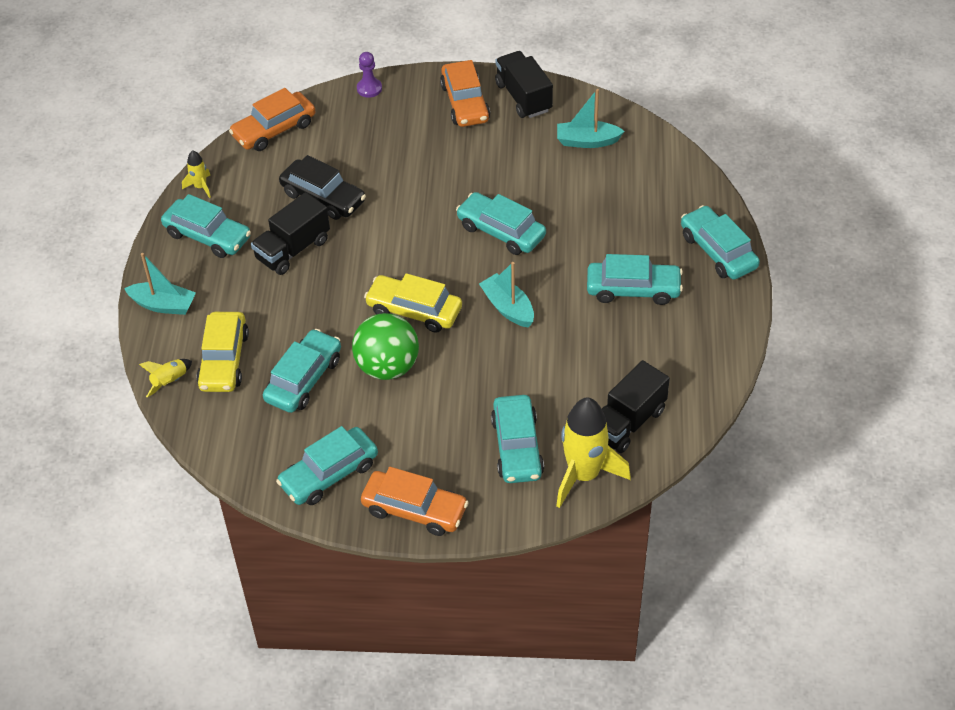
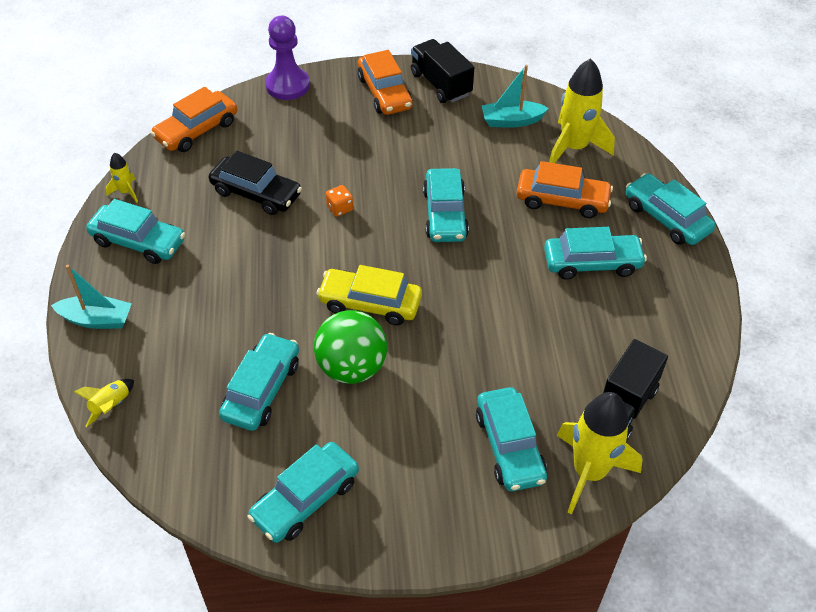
camera: 10 degrees left, 0 degrees up
yellow car [196,312,249,392] -> none
black truck [251,192,330,275] -> none
purple pawn [357,52,382,98] -> purple pawn [265,16,310,100], size x1.75
orange car [361,467,469,536] -> orange car moved to [517,161,613,218]
turquoise car [456,192,546,255] -> turquoise car turned 120 degrees counterclockwise [423,168,469,242]
turquoise boat [479,262,534,328] -> none
none -> orange dice [326,185,353,217]
none -> yellow rocket [549,58,615,163]

